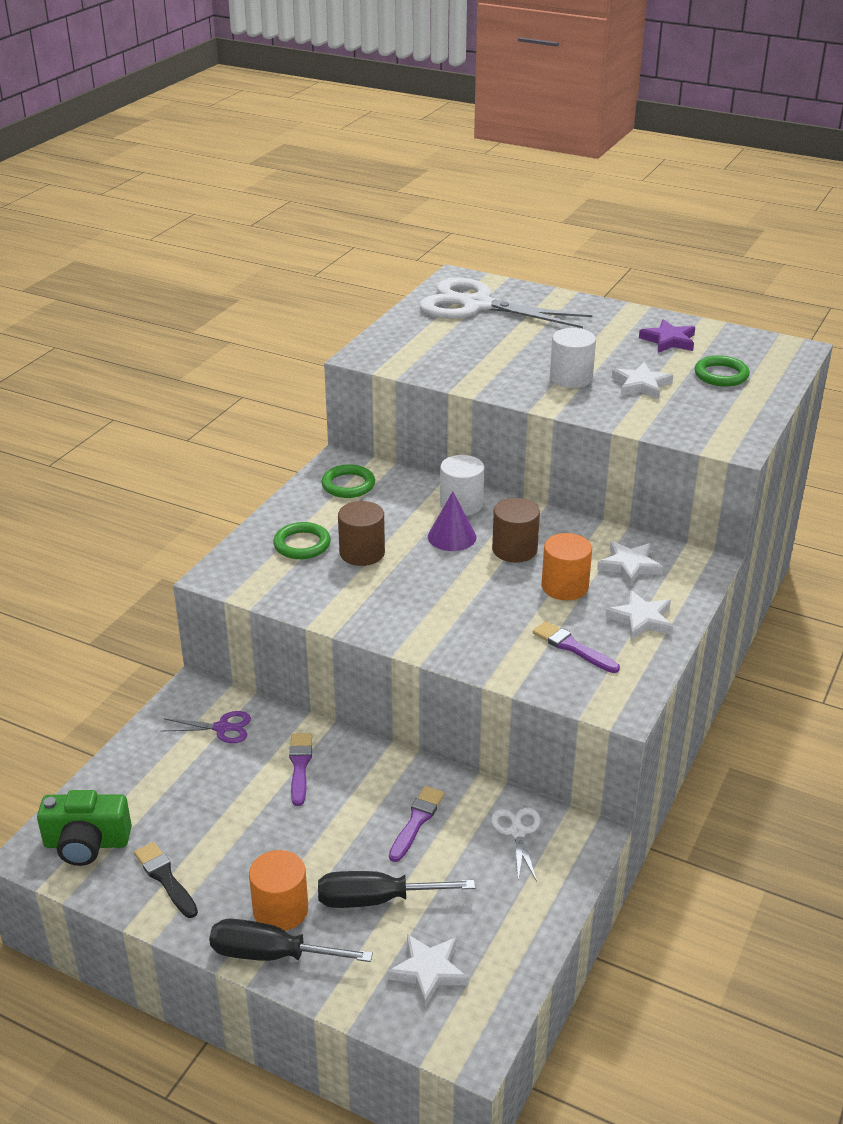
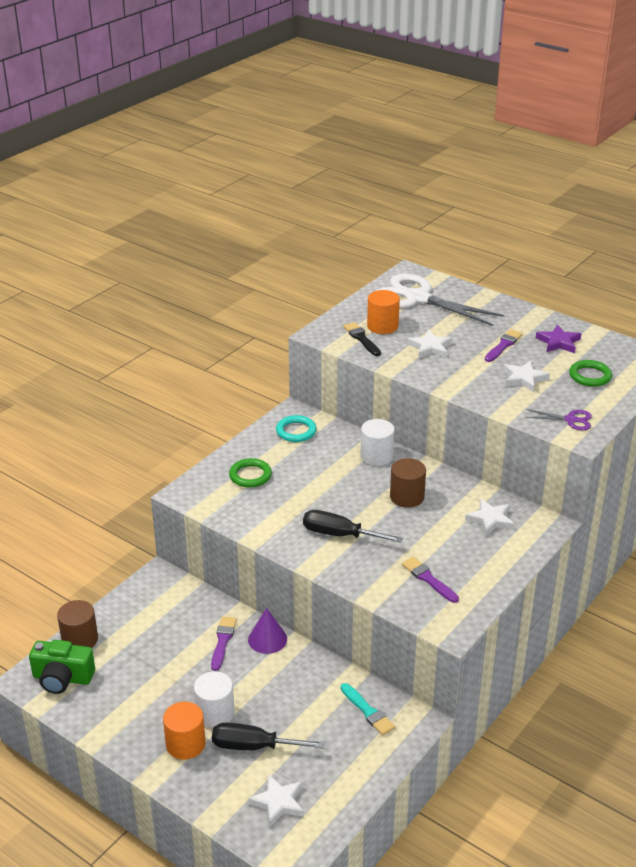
camera: 10 degrees right, 0 degrees up
black brush [134,842,198,918] -> black brush moved to [343,322,381,356]
purple scissors [161,711,251,743] -> purple scissors moved to [525,409,592,430]
black screwdriver [209,919,373,962] -> black screwdriver moved to [303,510,403,543]
green ring [322,464,375,498] -> turquoise ring [276,415,317,442]
brown cylinder [338,501,385,566] -> brown cylinder moved to [57,600,98,648]
purple brush [389,786,445,862] -> purple brush moved to [485,329,522,362]
purple cone [428,491,476,551] -> purple cone moved to [248,608,287,654]
white scissors [491,808,540,881] -> turquoise brush [341,683,395,735]
orange cylinder [542,533,592,600] -> orange cylinder moved to [367,290,400,334]
white cylinder [550,328,596,388] -> white cylinder moved to [194,671,234,728]
white star [605,590,673,640] -> white star moved to [407,330,453,358]

